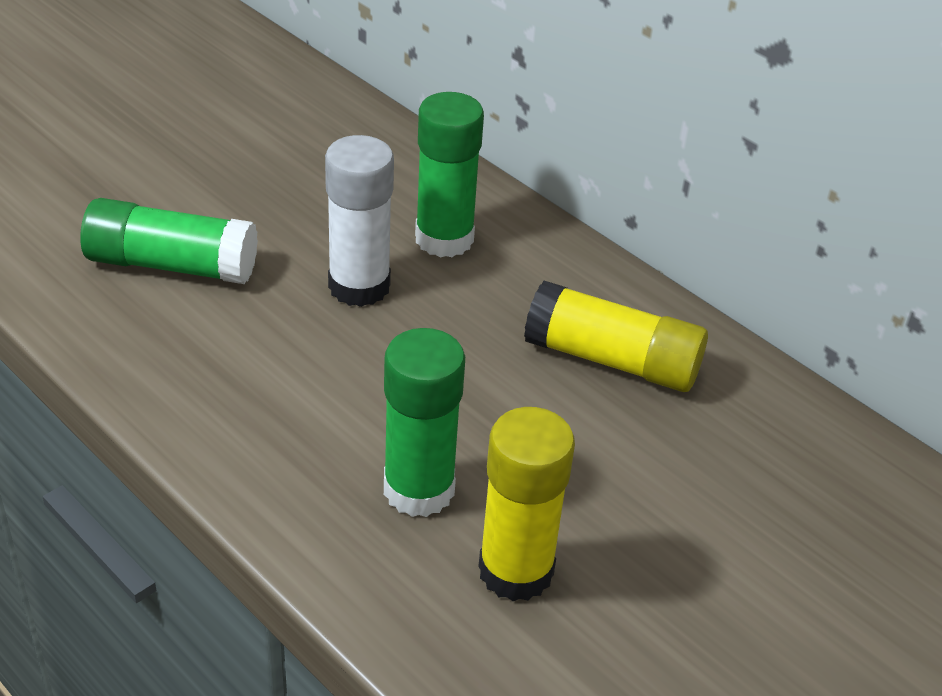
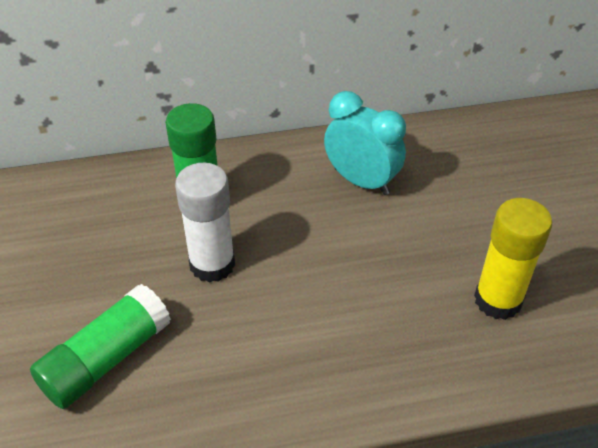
camera: 55 degrees left, 5 degrees up
green glue stick [384,328,465,517] -> none
yellow glue stick [524,281,708,392] -> turquoise clock [324,91,406,195]

